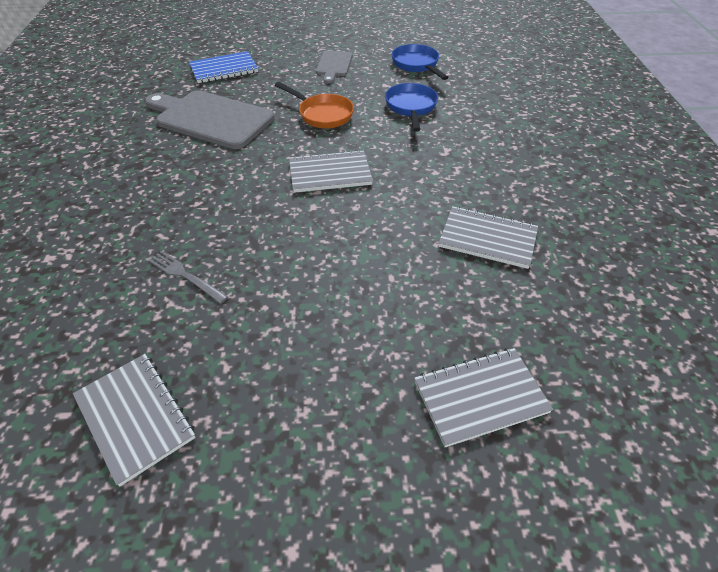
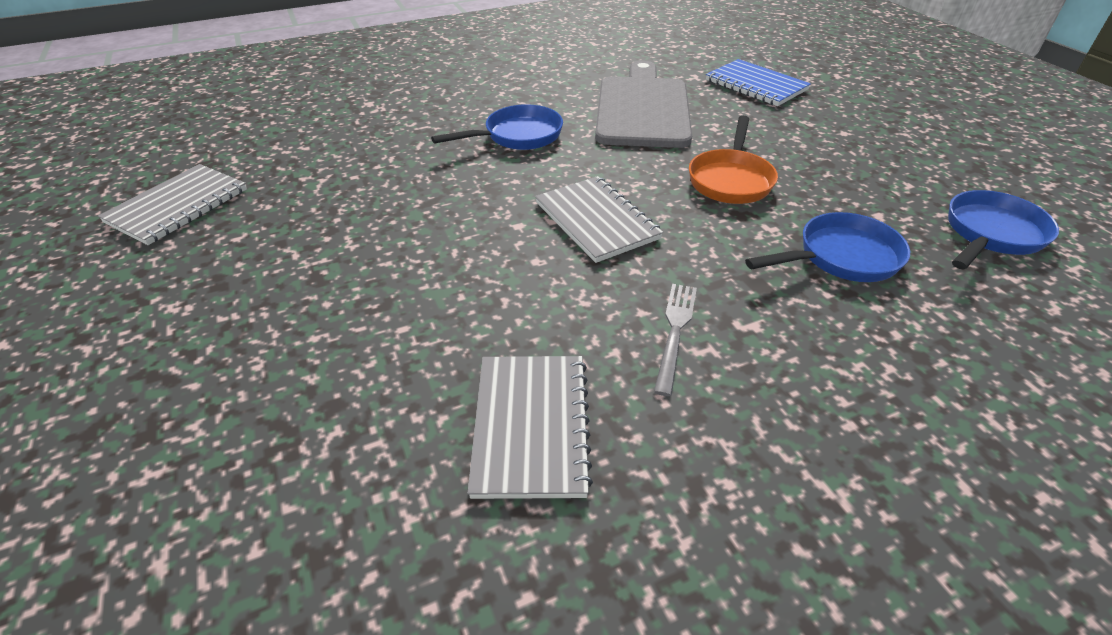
camera: 70 degrees right, 5 degrees down
grey fork [148,251,228,304] -> grey fork moved to [654,284,697,396]
grey cutting board [316,51,353,83] -> none
grey notebook [414,348,553,447] -> none
none -> blue pan [431,104,563,150]

